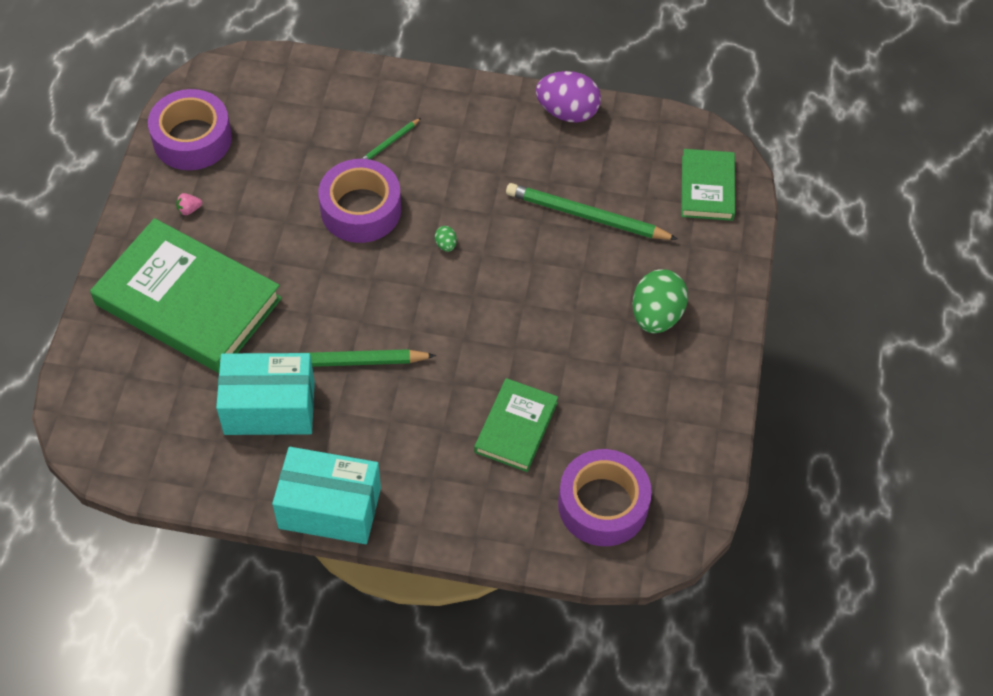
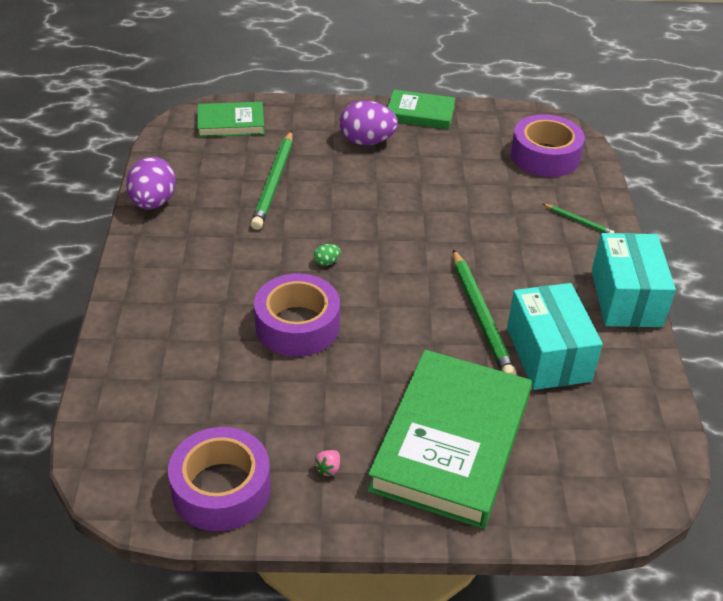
camera: 100 degrees left, 15 degrees down
pink strawberry [176,193,202,215] -> pink strawberry turned 60 degrees clockwise [314,450,340,476]
green pencil [361,118,421,160] -> green pencil moved to [543,204,614,233]
green book [474,378,558,472] -> green book moved to [388,90,455,129]
green egg [633,269,688,333] -> purple egg [339,101,398,145]

